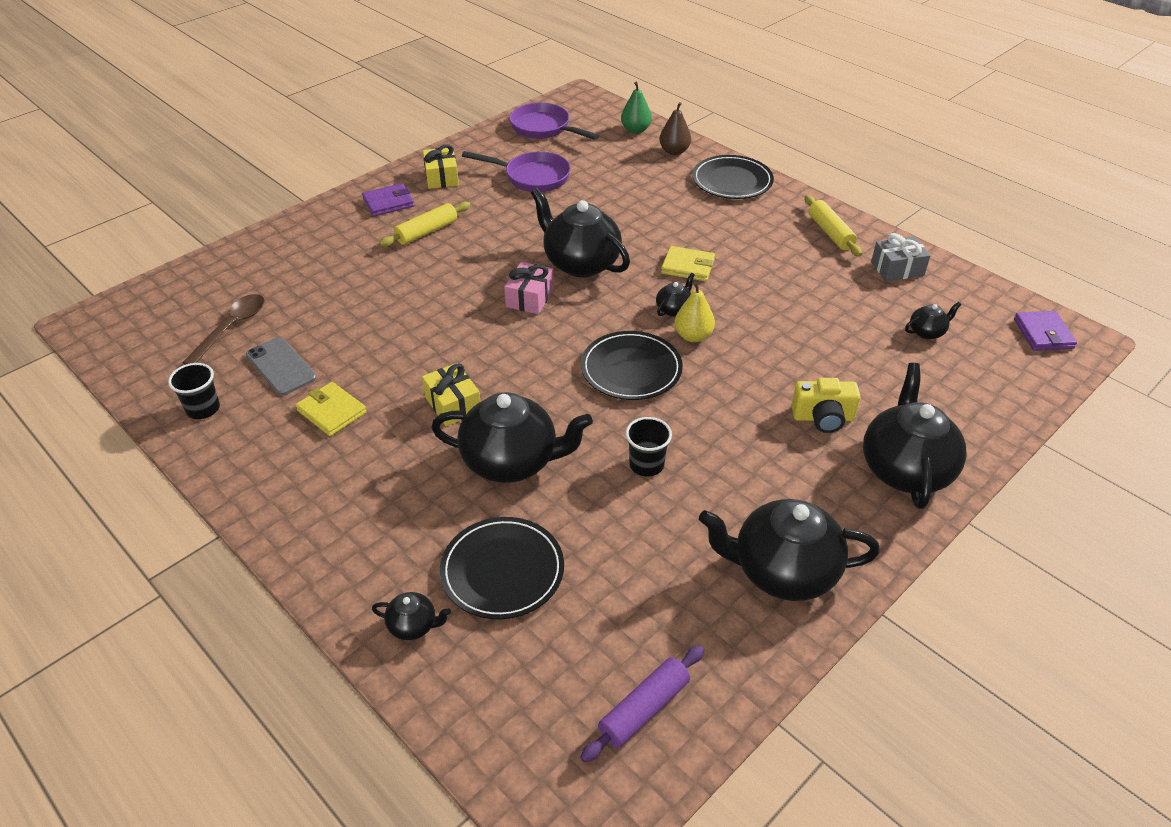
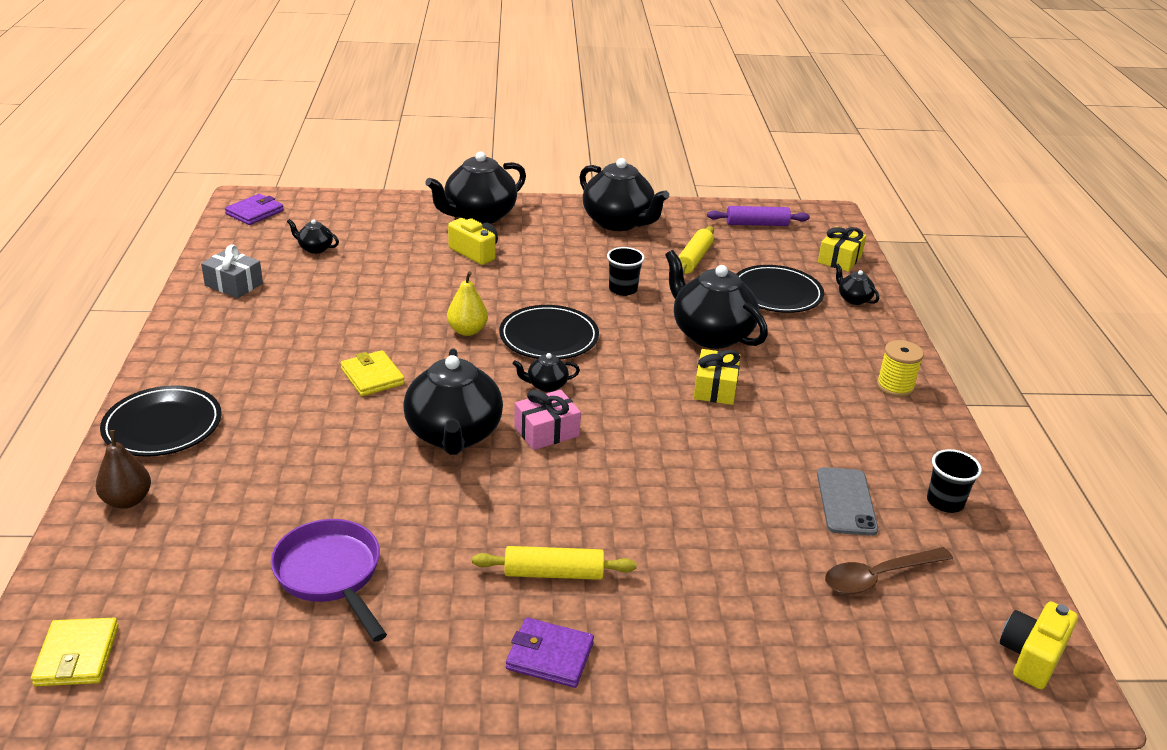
camera: 140 degrees left, 10 degrees down
yellow wallet [296,382,367,436] -> yellow wallet moved to [31,618,118,686]
yellow gift [423,144,459,189] -> yellow gift moved to [818,226,866,272]
purple pan [509,103,599,140] -> none
green pear [621,81,652,134] -> none
black teapot [656,273,695,317] -> black teapot moved to [512,353,580,392]
yellow rolling pin [805,195,862,257] -> yellow rolling pin moved to [678,226,714,275]
none -> yellow spool [877,340,924,397]
none -> yellow camera [1000,602,1078,689]

